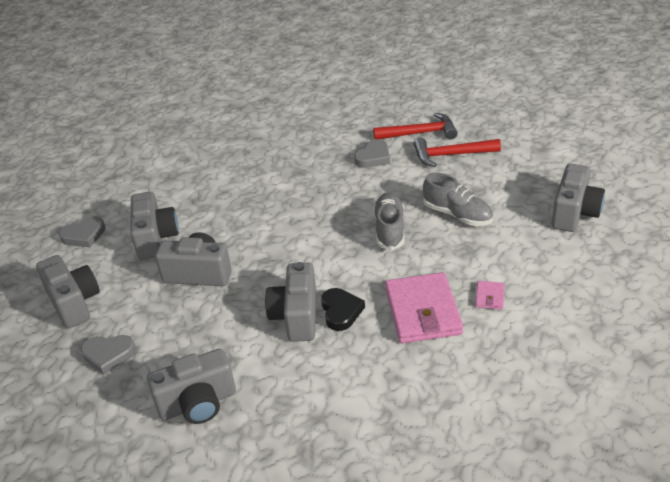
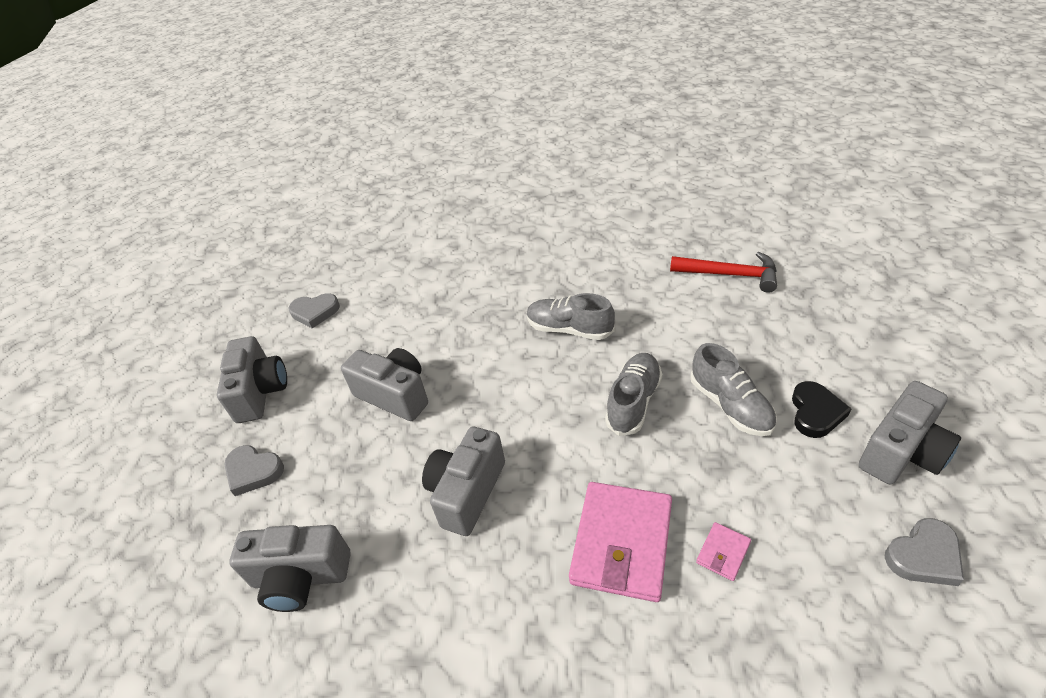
camera: 25 degrees right, 5 degrees up
grey camera [130,192,179,260] -> none
black heart [321,288,365,331] -> black heart moved to [792,381,851,438]
grey heart [354,139,390,168] -> grey heart moved to [885,518,964,586]
red hammer [414,138,501,167] -> none
none -> grey shoe [527,293,615,340]

